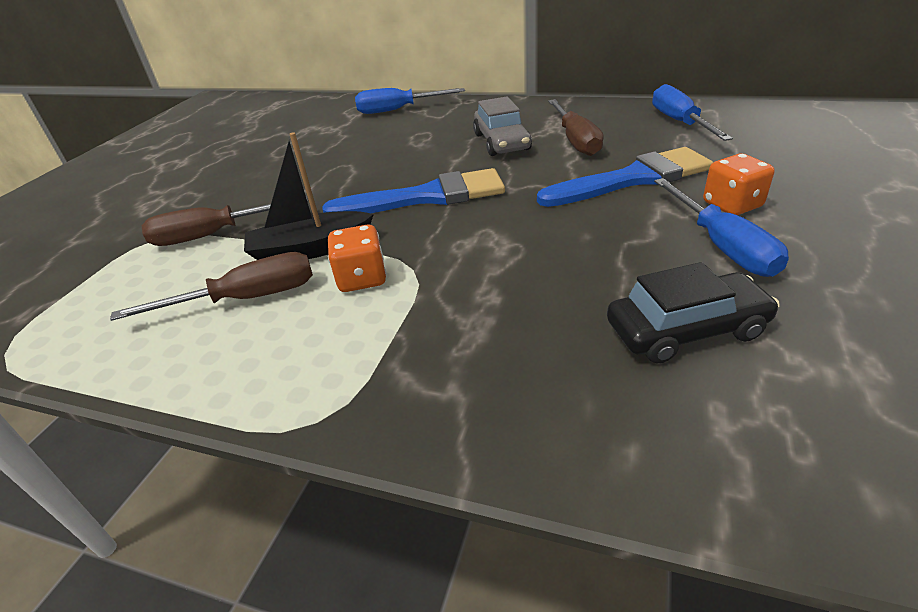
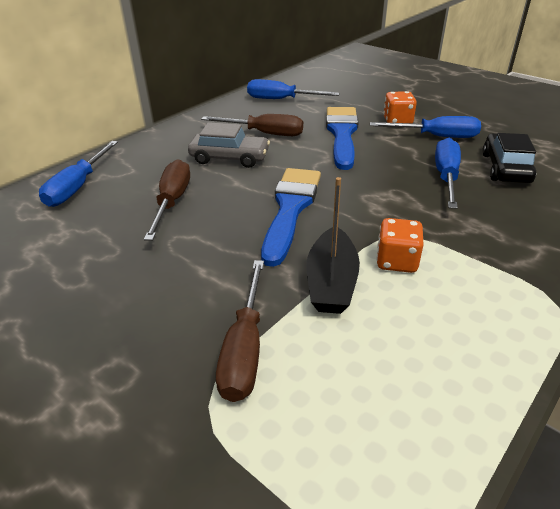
camera: 70 degrees left, 0 degrees up
brown screwdriver [110,252,313,321] -> brown screwdriver moved to [144,159,190,241]
none -> blue screwdriver [435,138,461,209]

